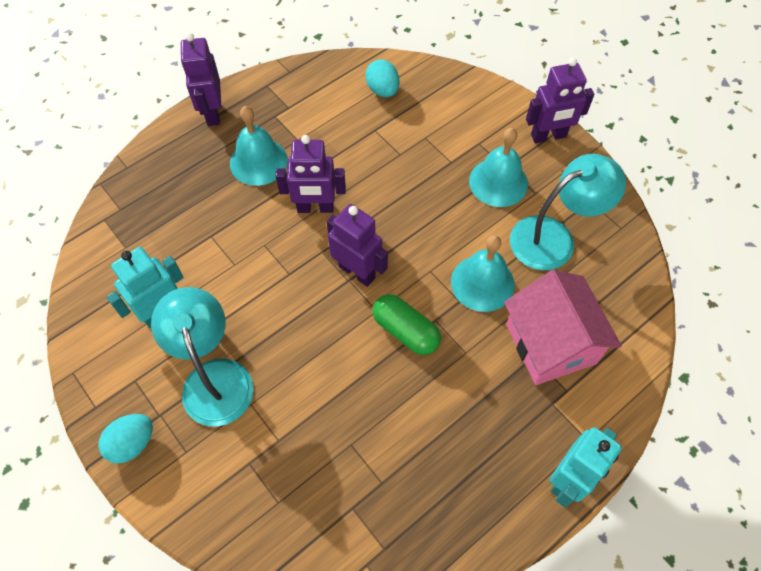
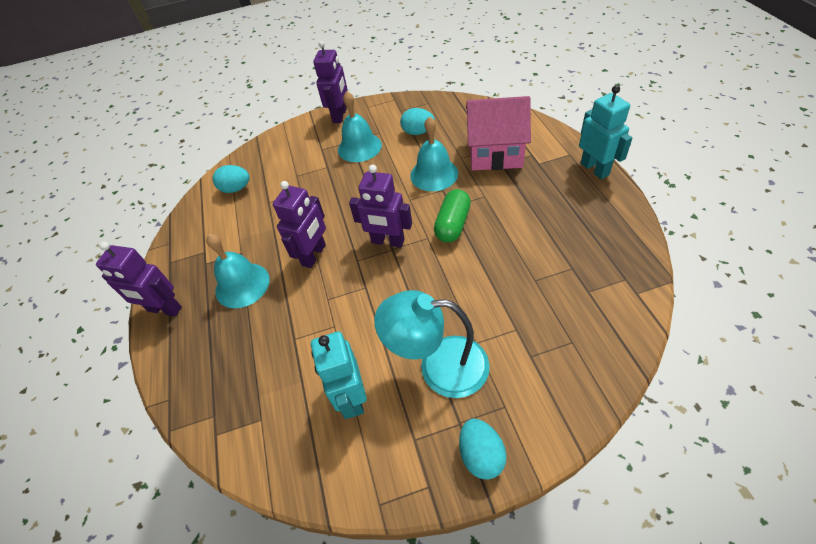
camera: 60 degrees left, 10 degrees down
purple robot [327,204,388,287] -> purple robot turned 135 degrees counterclockwise [349,165,412,248]
green capsule [373,294,441,355] -> green capsule turned 45 degrees counterclockwise [434,189,471,243]
turquoise lamp [510,154,626,271] -> turquoise egg [400,108,435,135]

